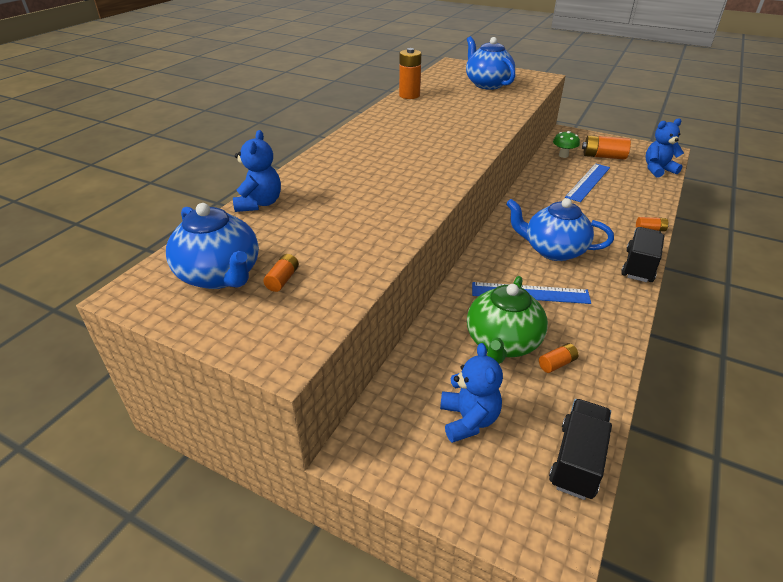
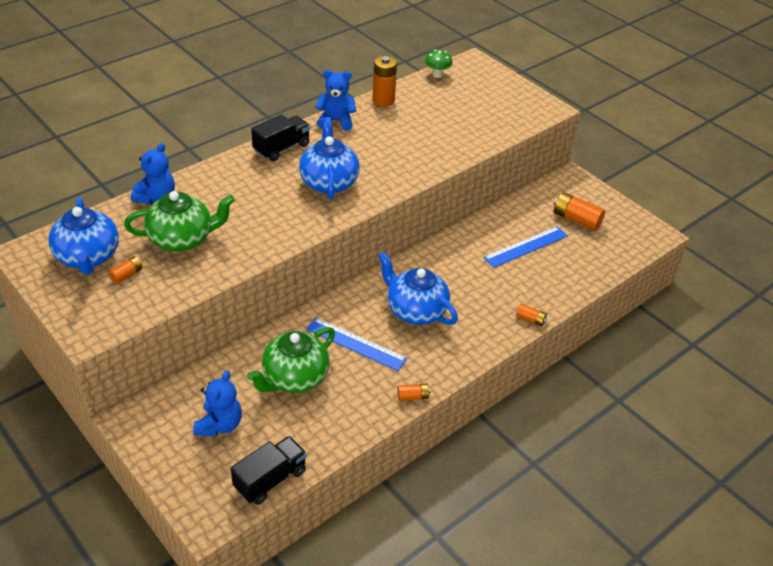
camera: 20 degrees right, 5 degrees up
blue teapot [466,36,515,90] -> blue teapot moved to [299,117,360,199]
orange battery [539,343,579,373] -> orange battery moved to [397,383,431,401]
green mushroom [553,131,580,158] -> green mushroom moved to [425,50,453,78]
black truck [621,227,664,282] -> black truck moved to [251,114,310,161]
blue teddy bear [645,118,684,177] -> blue teddy bear moved to [315,70,356,131]
none -> green teapot [124,191,235,252]

